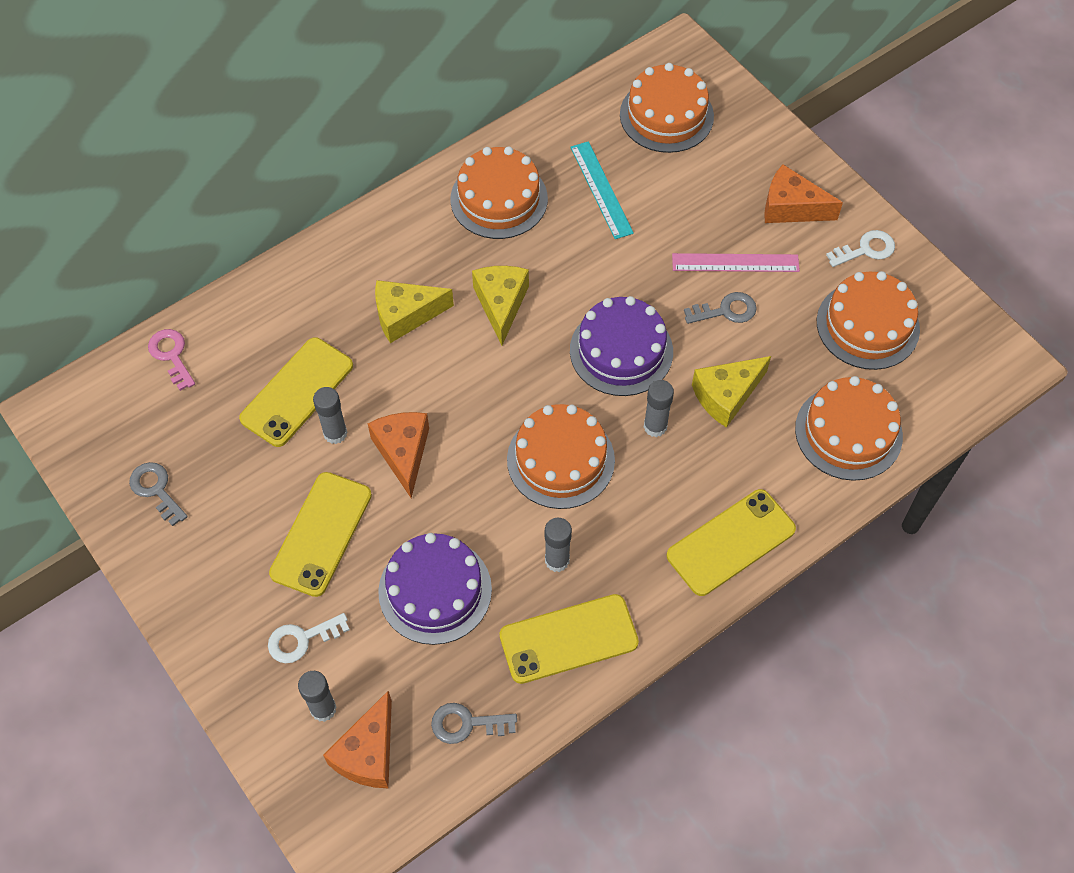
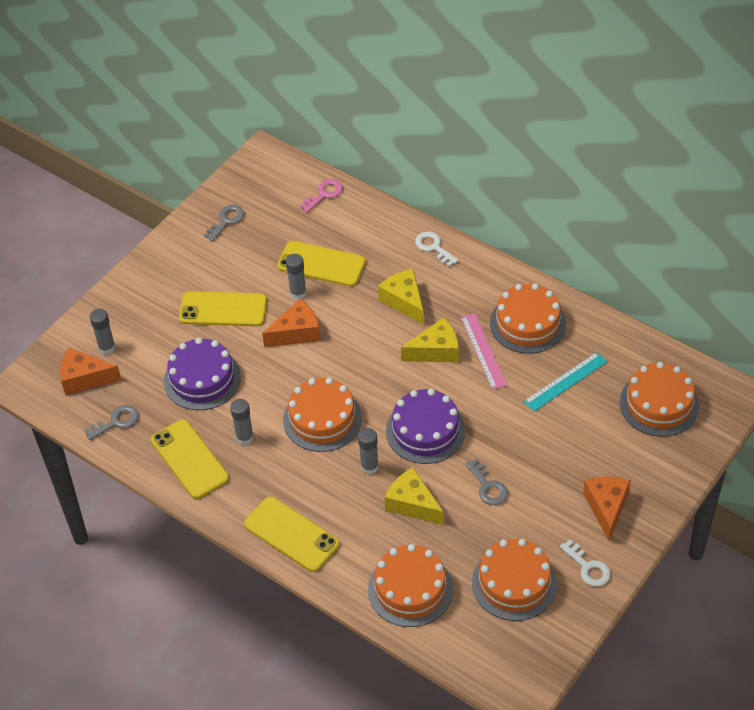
camera: 75 degrees right, 10 degrees down
white key [268,613,350,663] -> white key moved to [415,231,458,267]
grey key [431,703,517,744] -> grey key turned 75 degrees clockwise [84,405,139,440]
pink ruler [672,253,800,272] -> pink ruler moved to [461,313,507,390]

